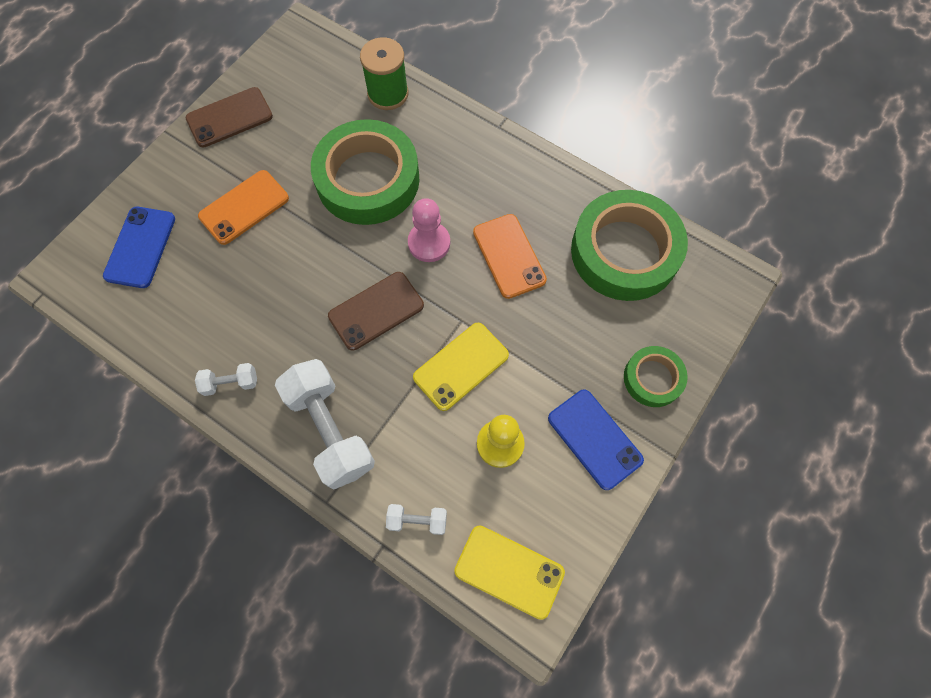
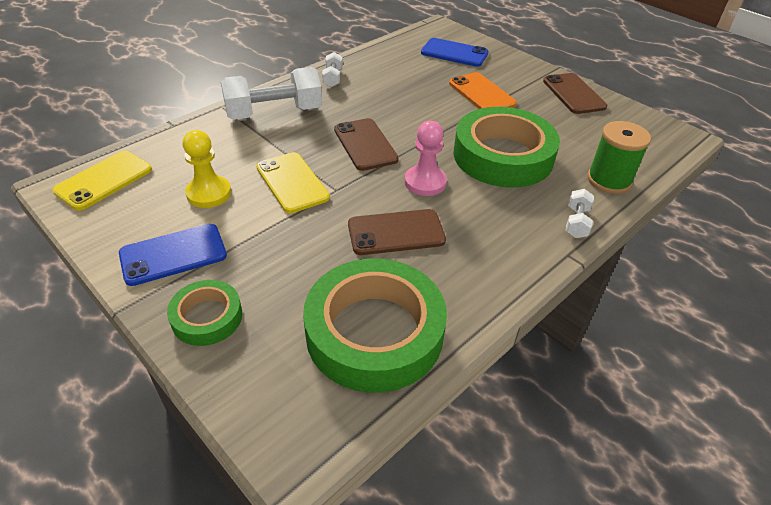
camera: 100 degrees right, 25 degrees down
white dumbbell [386,504,447,535] -> white dumbbell moved to [566,189,594,238]
orange phone [473,214,547,299] -> brown phone [348,209,446,255]

